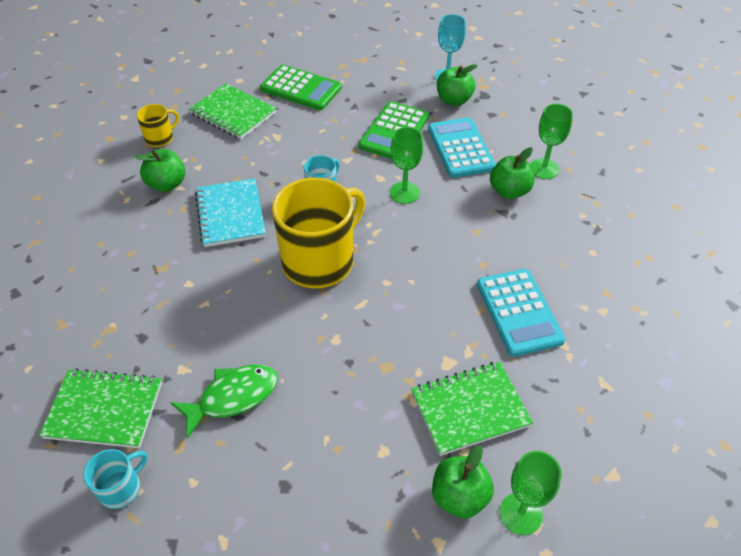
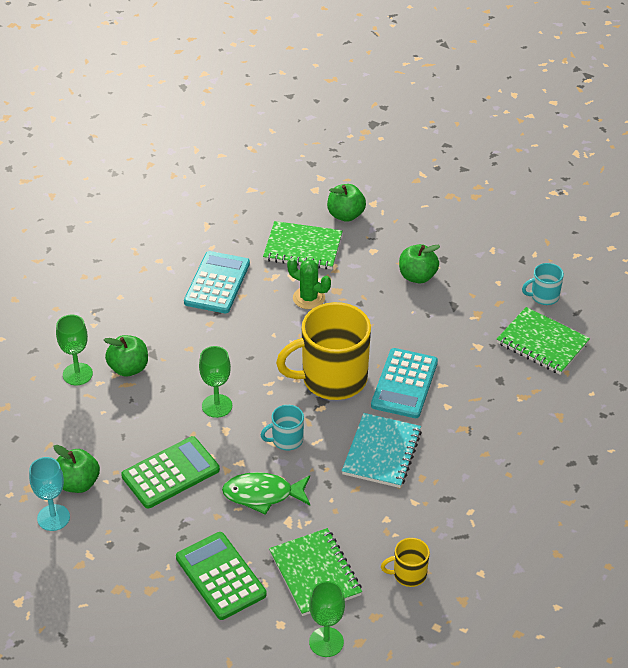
camera: 150 degrees left, 5 degrees down
green apple [135,149,185,192] -> green apple moved to [399,244,440,283]
green fish [171,365,278,439] -> green fish moved to [222,472,310,515]
turquoise calculator [428,117,496,178] -> turquoise calculator moved to [371,348,438,418]
green goblet [500,451,562,535] -> green goblet moved to [309,581,345,657]
none -> green cactus [287,258,331,309]

